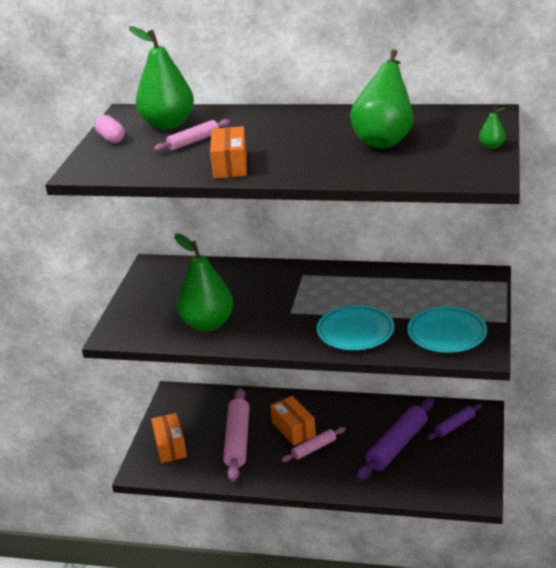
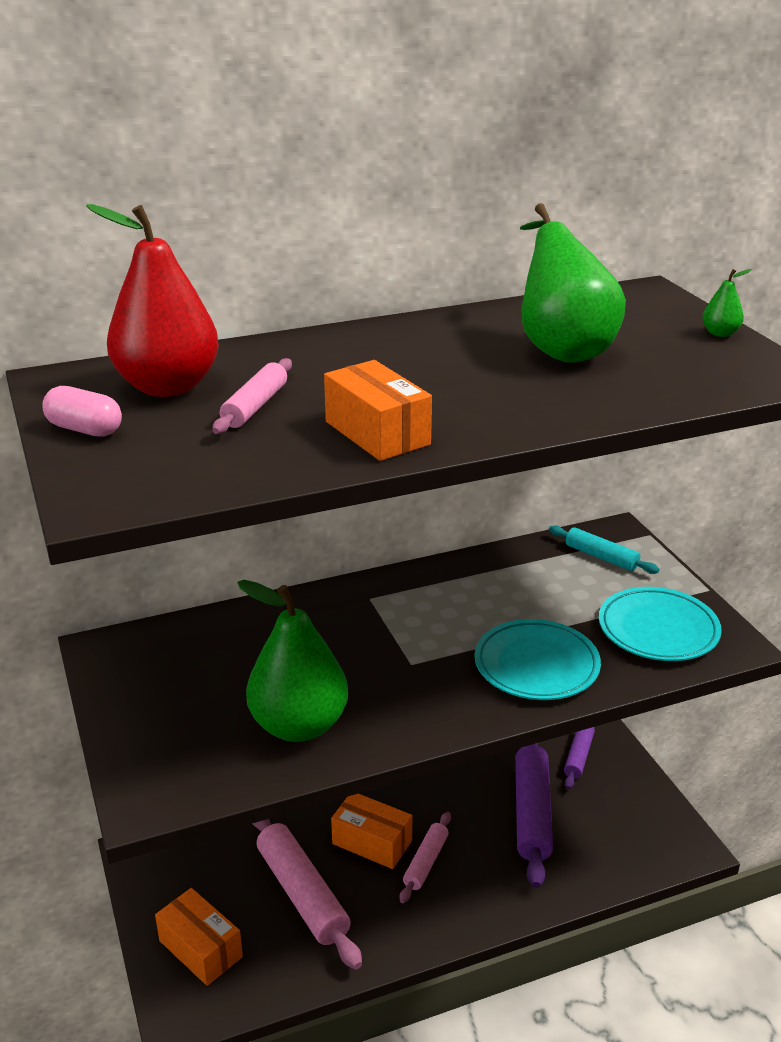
camera: 35 degrees left, 0 degrees up
green pear [129,26,194,130] -> red pear [86,204,219,397]
none -> turquoise rolling pin [549,525,659,574]

